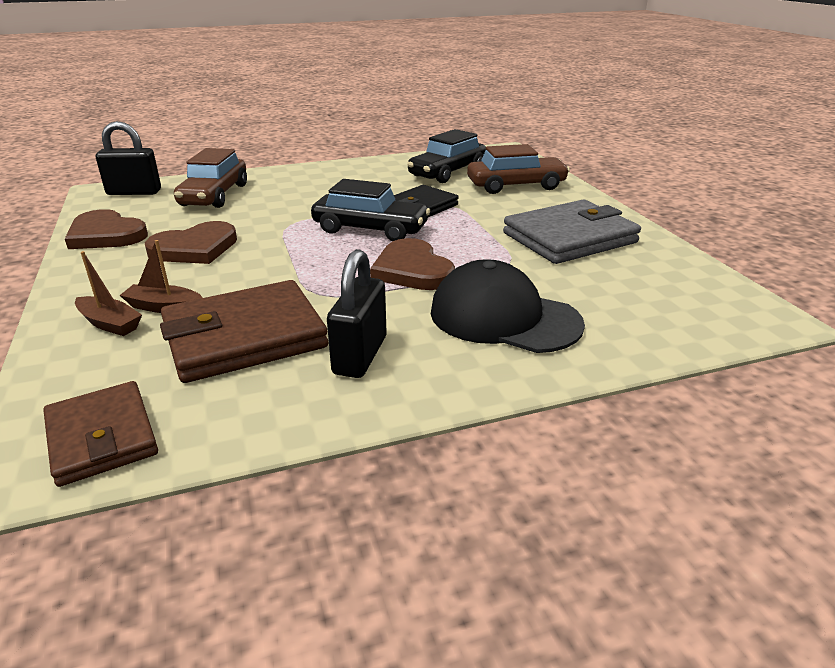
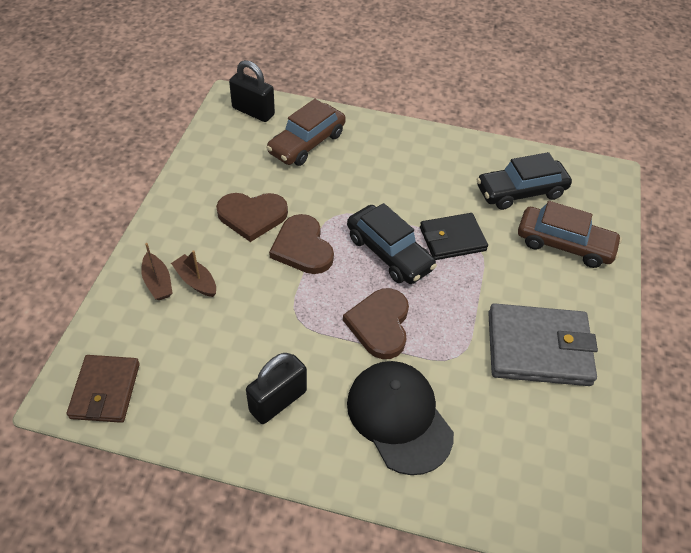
camera: 30 degrees right, 20 degrees up
brown heart [65,209,148,249] -> brown heart moved to [269,214,334,274]
brown wallet [160,280,328,383] -> none

